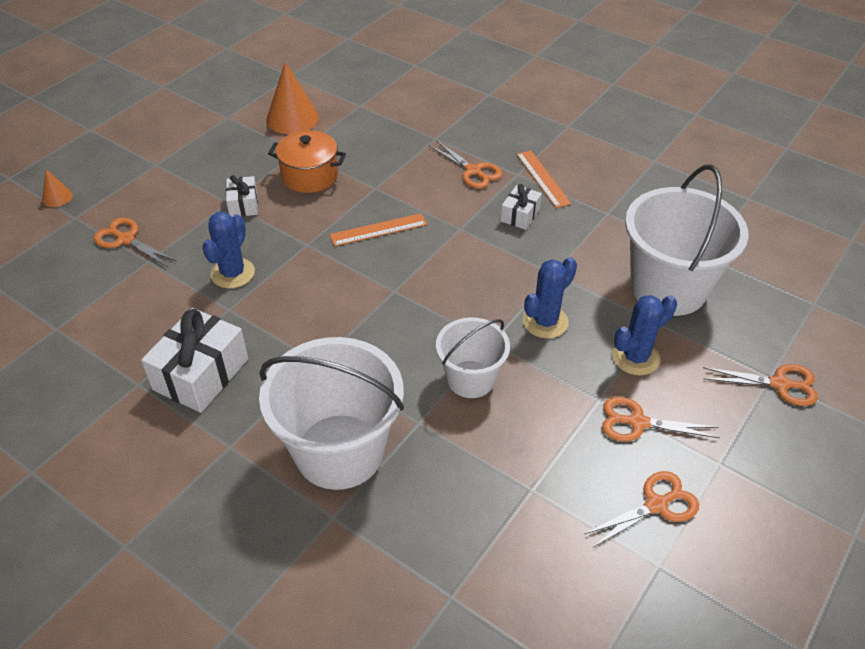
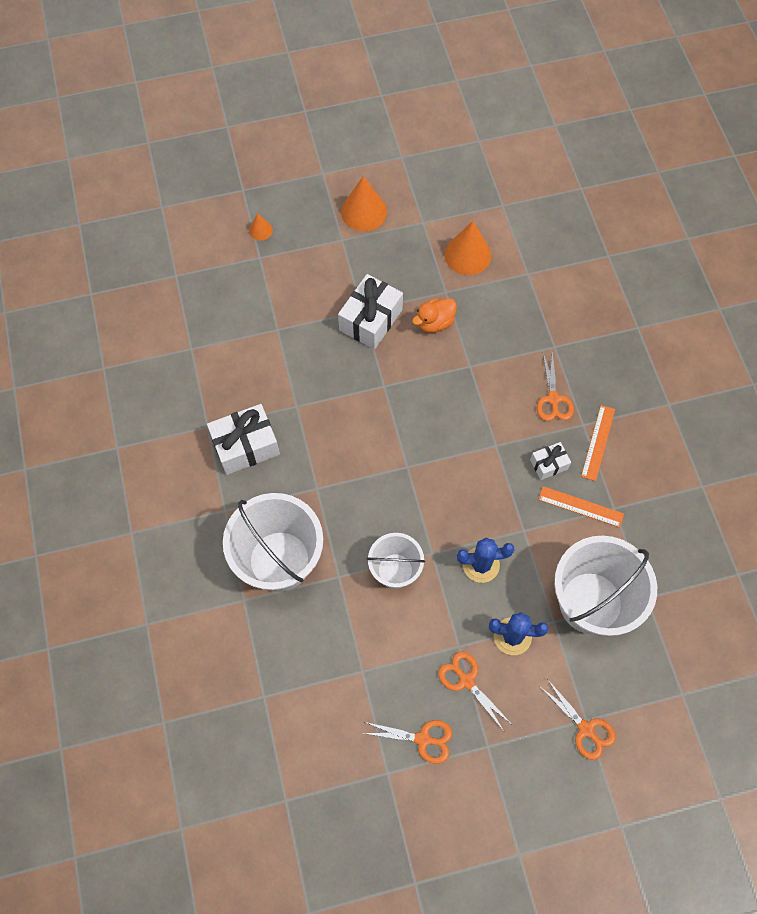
camera: 40 degrees right, 20 degrees up
orange scissors [94,218,177,267] -> none
blue cactus [202,212,255,288] -> none
white gift [226,175,258,217] -> white gift [338,274,403,349], size x1.85
orange pot [268,130,346,193] -> orange duck [412,298,457,333]
orange ruler [330,213,427,246] -> orange ruler moved to [538,486,624,527]
none -> orange cone [341,176,387,231]

